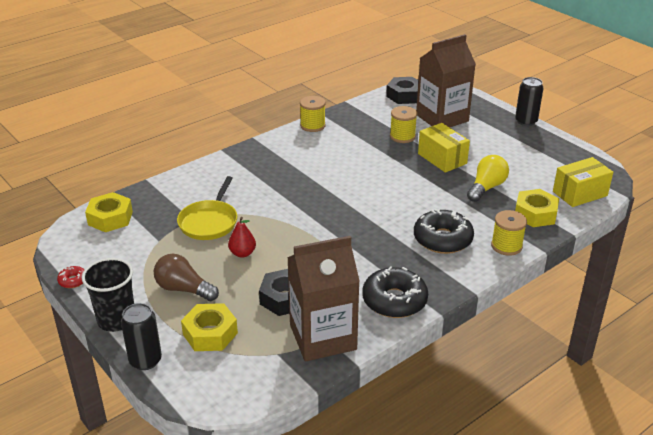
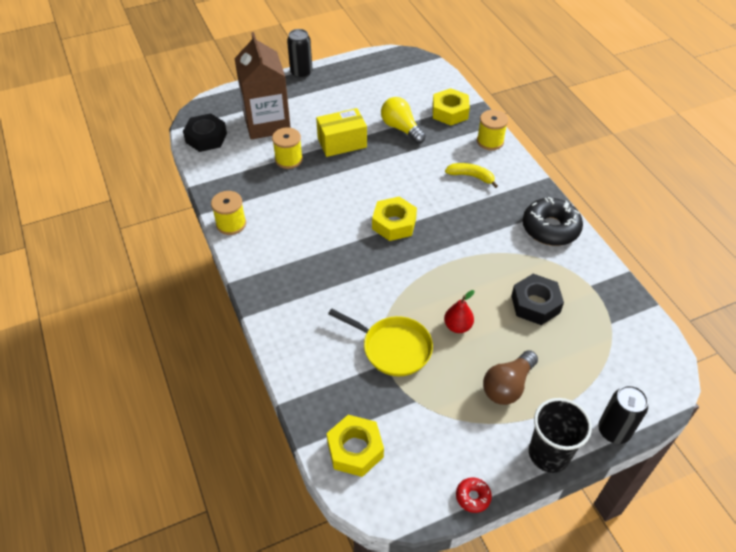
camera: 75 degrees left, 15 degrees up
yellow nut [181,303,238,351] -> yellow nut moved to [372,197,417,241]
brown carton [287,236,360,362] -> none
black donut [414,209,474,254] -> yellow banana [445,163,498,188]
yellow box [553,157,613,207] -> none

